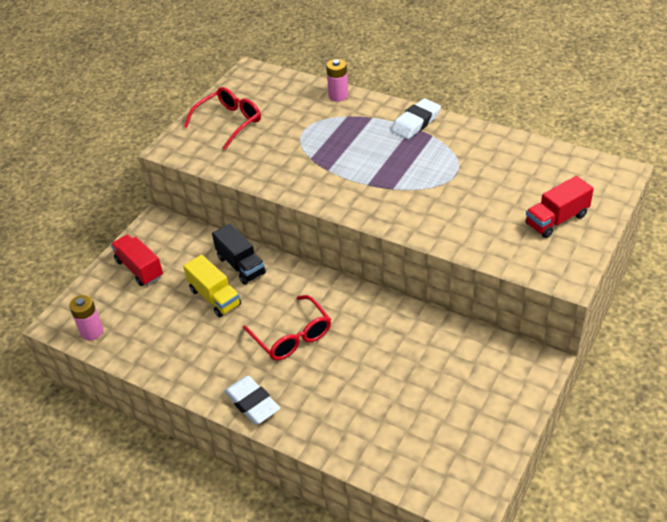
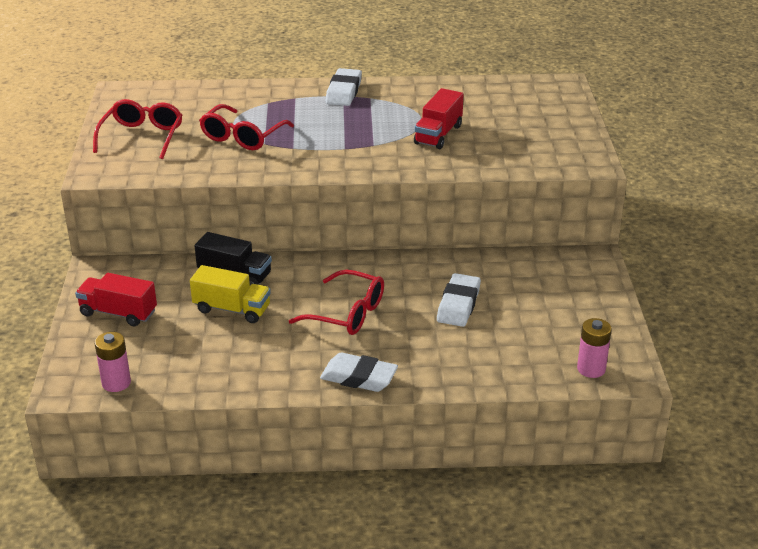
camera: 35 degrees left, 10 degrees down
pink battery [326,59,348,102] -> pink battery moved to [577,318,612,378]
red truck [525,176,594,238] -> red truck moved to [414,88,464,149]
none -> red glasses [199,104,294,150]
none -> white eraser [437,273,481,327]

